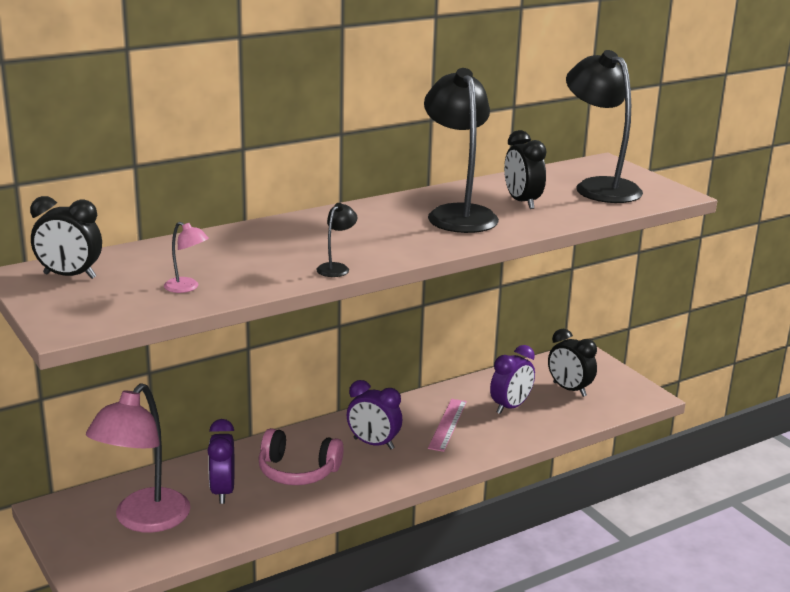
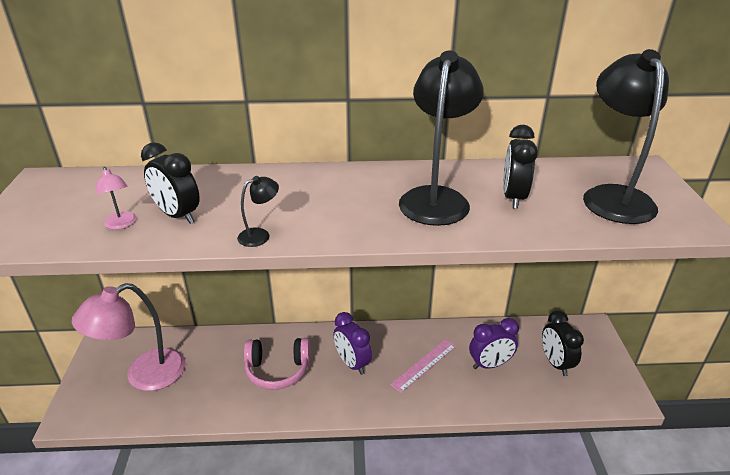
camera: 30 degrees right, 10 degrees up
black clock [30,196,102,279] -> black clock moved to [141,142,200,224]
purple clock [207,419,235,504] -> none
pink headphones [258,428,344,485] -> pink headphones turned 45 degrees counterclockwise [244,338,310,390]

